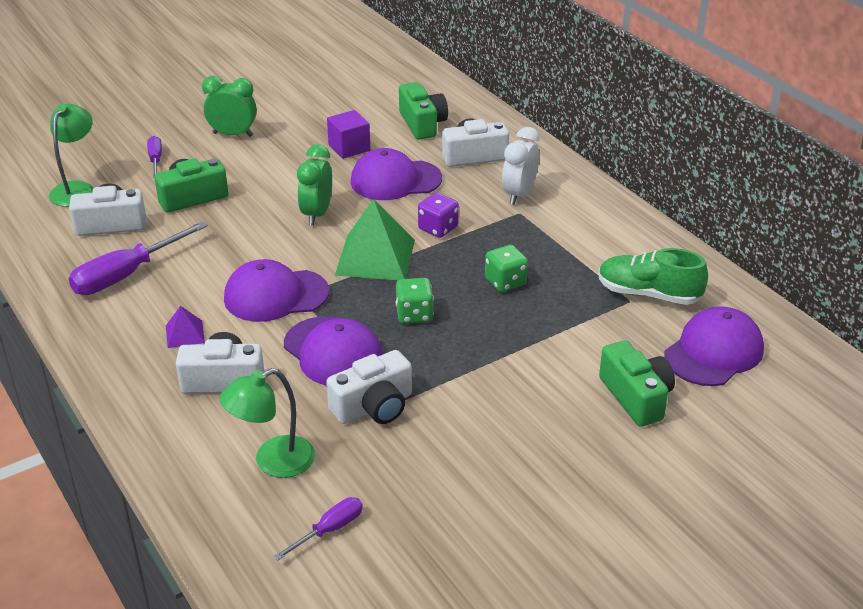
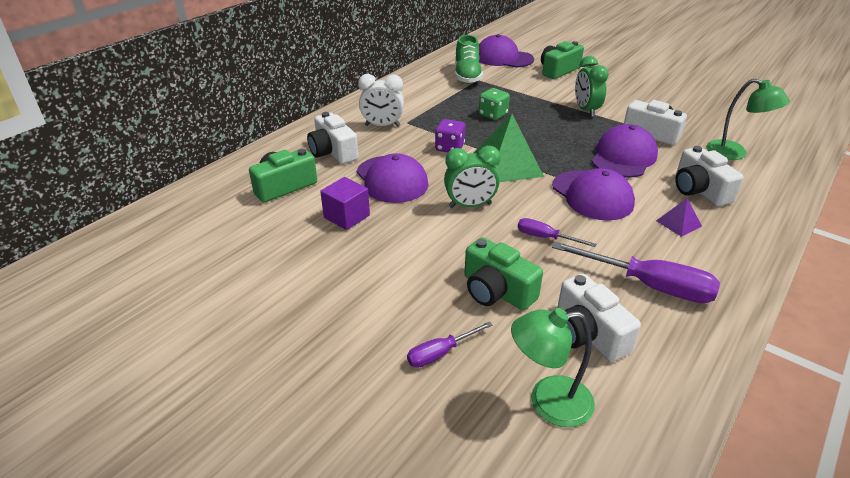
camera: 110 degrees left, 0 degrees up
green clock [202,76,257,137] -> green clock moved to [575,56,609,117]
purple screwdriver [273,497,363,561] -> purple screwdriver moved to [518,218,596,247]
green dice [396,278,434,324] -> none

